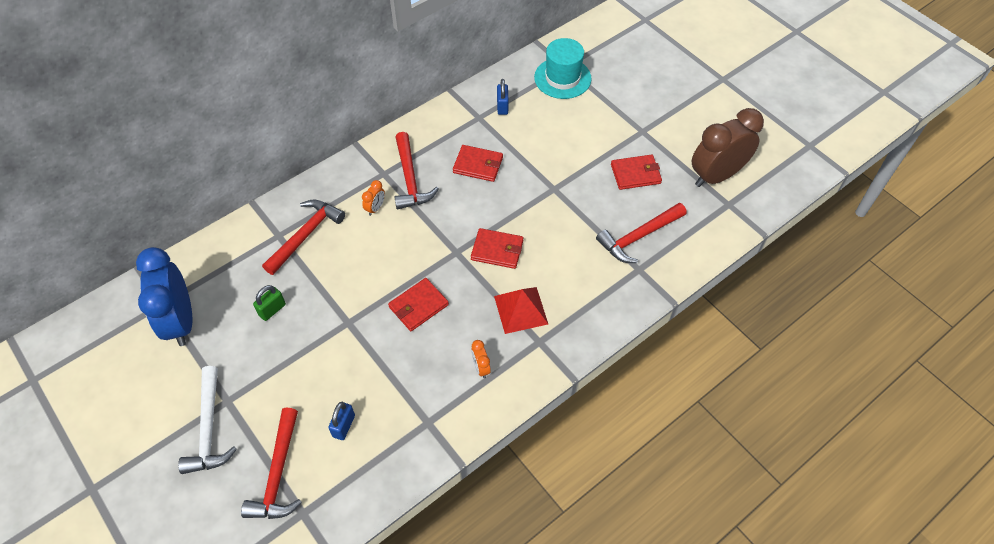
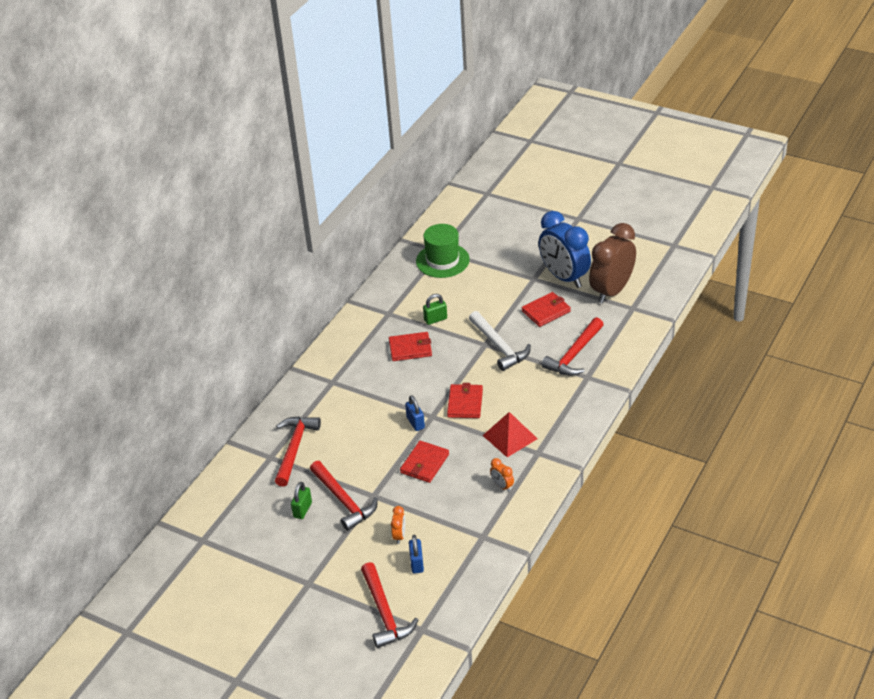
camera: 20 degrees left, 15 degrees down
blue clock [136,247,192,346] -> blue clock moved to [539,211,591,288]
white hammer [178,366,237,474] -> white hammer moved to [469,311,531,371]
orange clock [362,180,385,216] -> orange clock moved to [391,506,405,544]
red hammer [394,132,439,210] -> red hammer moved to [310,461,378,531]
red wallet [471,228,524,269] -> red wallet turned 75 degrees counterclockwise [447,383,483,418]
blue padlock [497,79,509,115] -> blue padlock moved to [405,395,425,431]
turquoise hat [534,38,592,99] -> green hat [416,224,470,278]
none -> green padlock [423,294,447,325]

